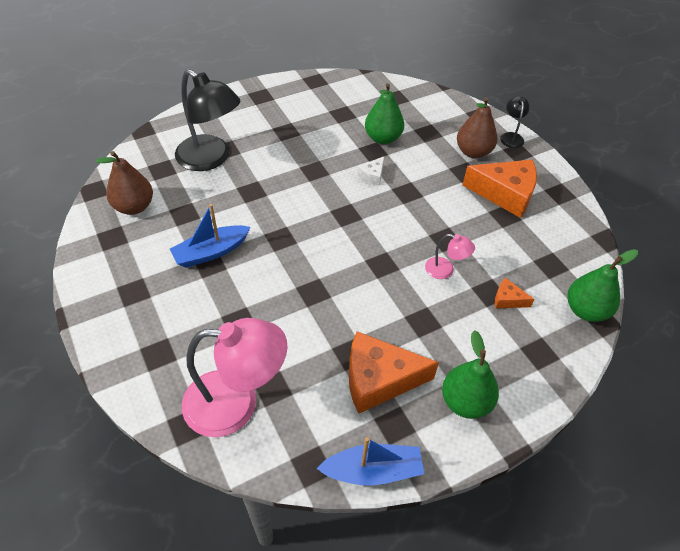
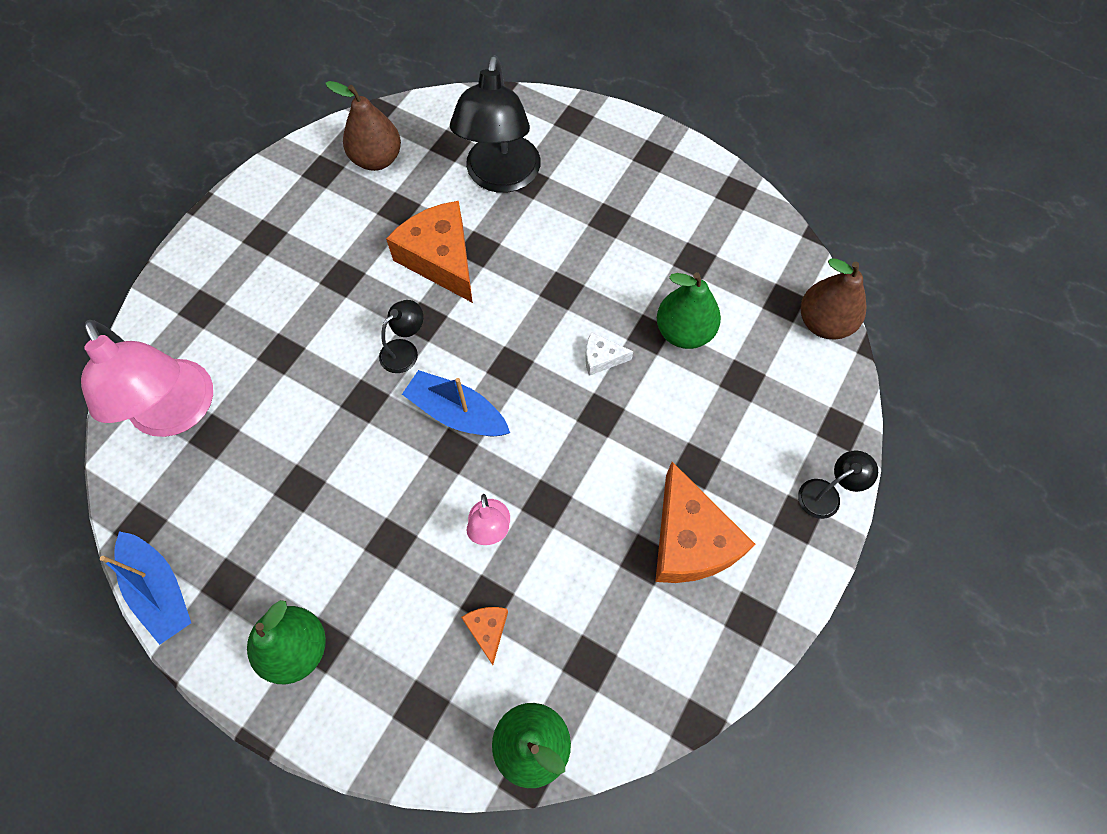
camera: 60 degrees right, 15 degrees up
blue boat [170,204,251,268] -> blue boat moved to [402,370,510,436]
orange cheese [349,331,439,414] -> orange cheese moved to [386,201,473,303]
brown pear [457,97,498,158] -> brown pear moved to [801,259,866,340]
none -> black lamp [379,300,423,373]

